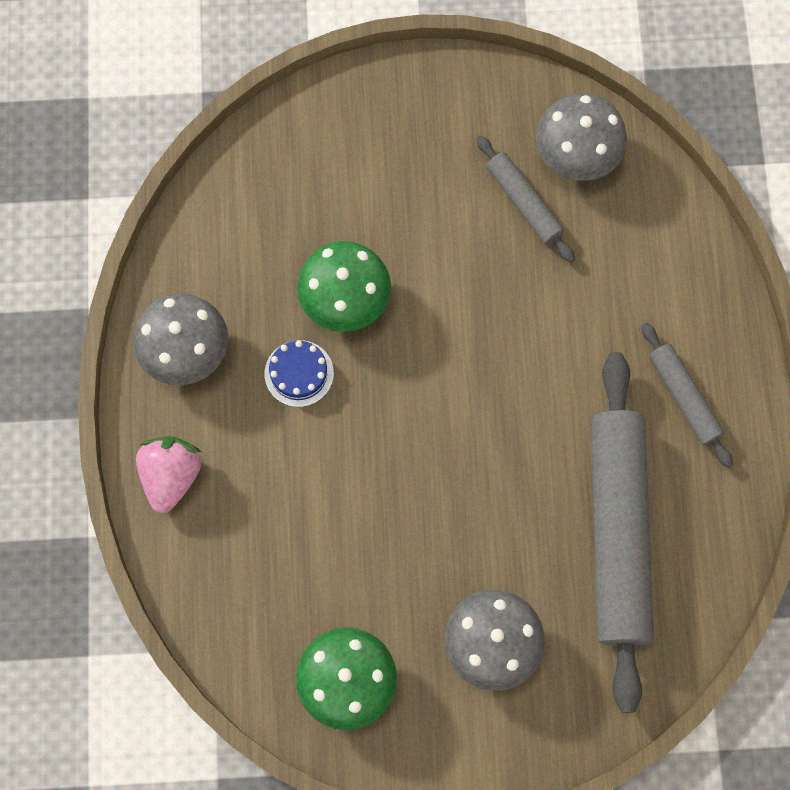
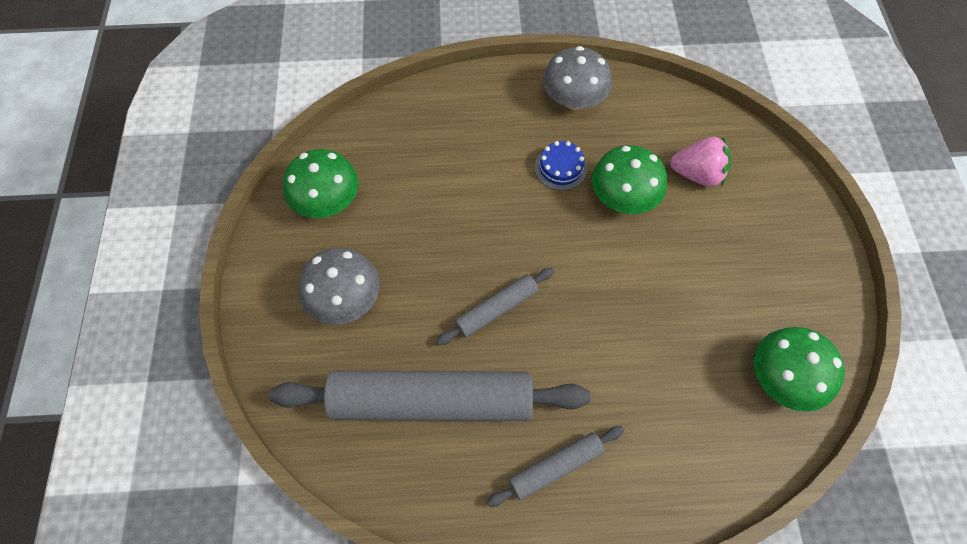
camera: 90 degrees right, 10 degrees down
pink strawberry [136,436,201,513] -> pink strawberry moved to [670,137,732,187]
grey rolling pin [476,135,575,263] -> grey rolling pin moved to [436,268,554,345]
grey mushroom [536,93,627,181] -> green mushroom [754,327,845,412]

